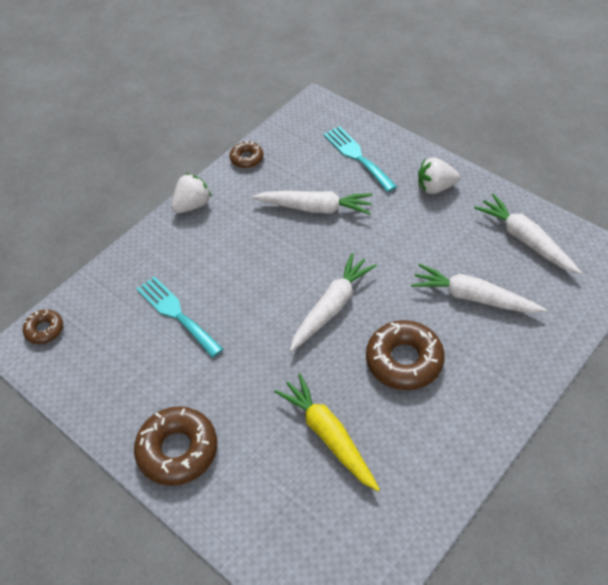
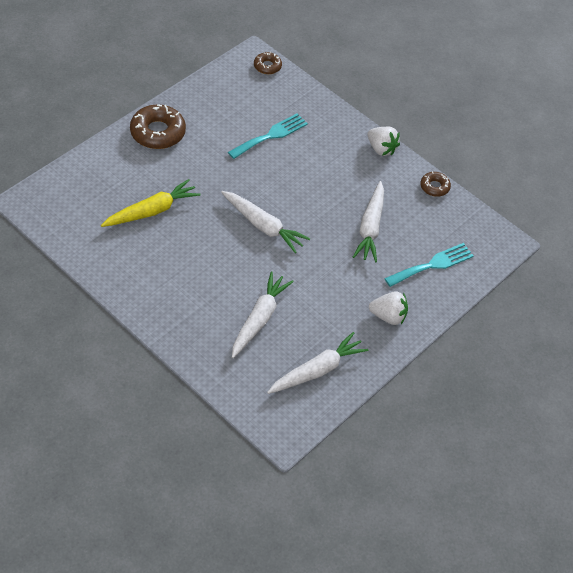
camera: 85 degrees right, 0 degrees up
brown donut [366,320,445,390] -> none
white strawberry [418,158,460,194] -> white strawberry turned 105 degrees clockwise [369,291,408,325]

